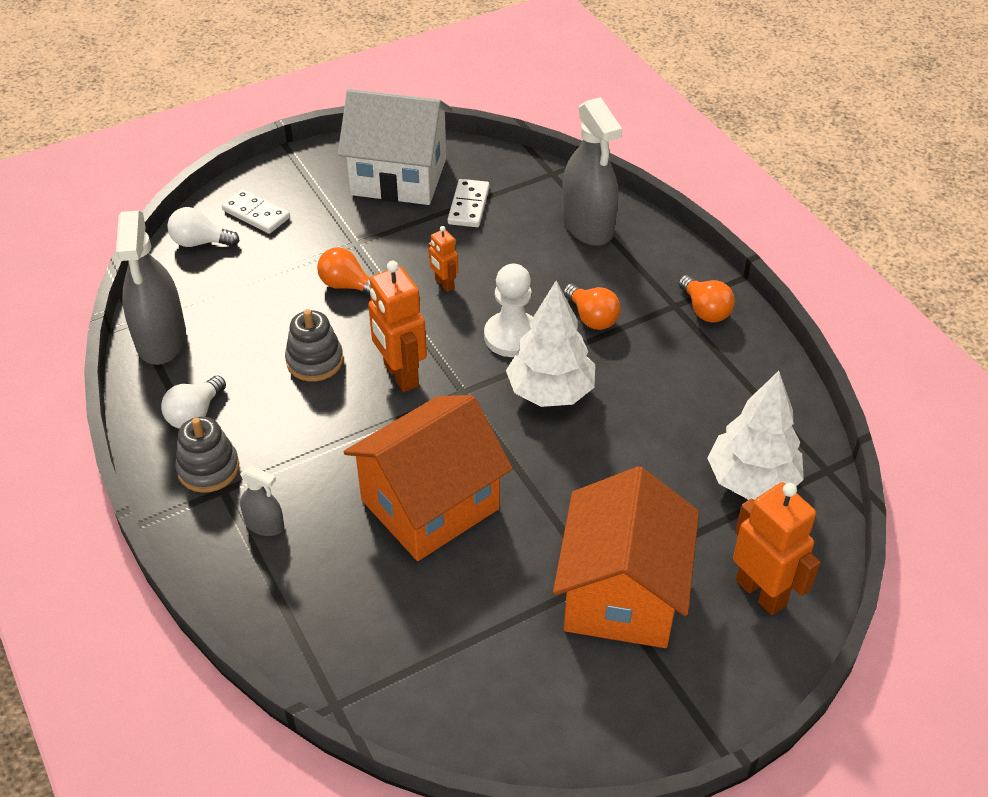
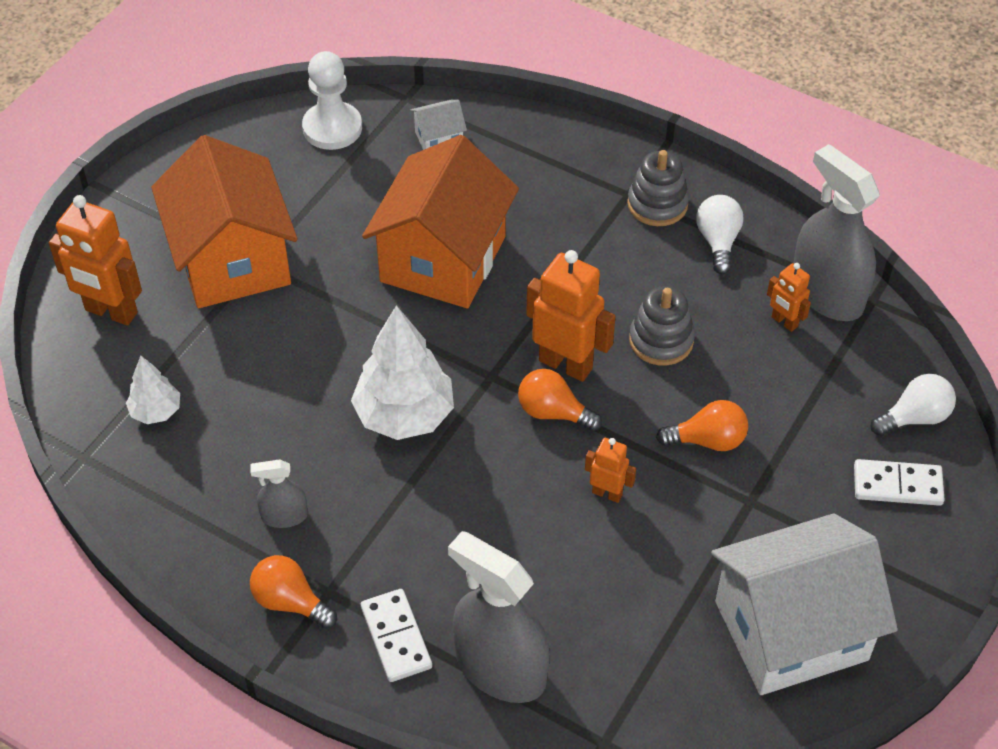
camera: 150 degrees right, 5 degrees up
grey spray bottle [240,465,284,536] -> grey spray bottle moved to [250,459,308,528]
white domino [448,179,490,227] -> white domino moved to [361,589,432,682]
white pawn [484,264,533,357] -> white pawn moved to [302,51,362,150]
orange light bulb [563,284,621,330] -> orange light bulb moved to [518,369,602,432]
white tree [707,371,804,500] -> white tree [126,356,180,424], size x0.53
none -> white house [410,99,467,150]
none -> orange robot [767,263,811,332]

